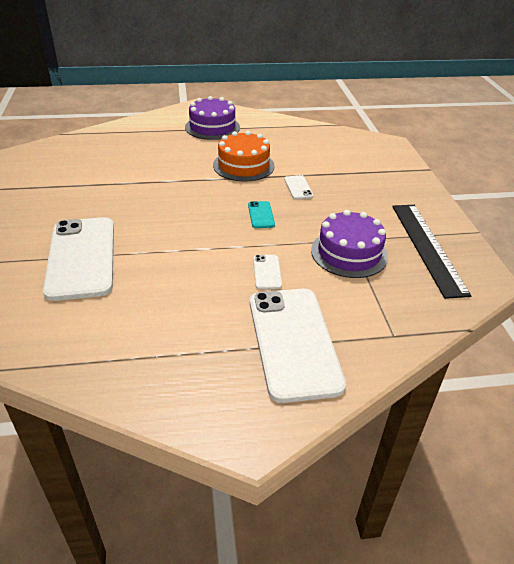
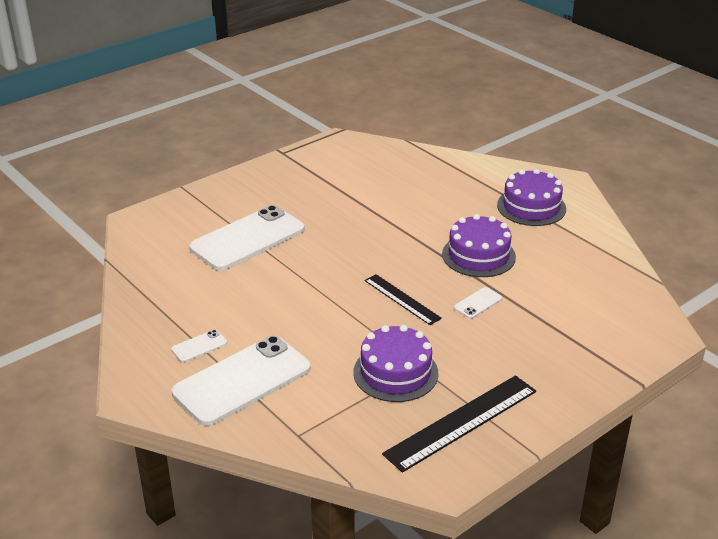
camera: 60 degrees right, 5 degrees down
orange cake [213,131,275,181] -> purple cake [442,214,516,277]
turquoise phone [248,201,275,228] -> black ruler [364,274,442,325]
white phone [253,255,282,289] -> white phone moved to [171,330,227,362]

